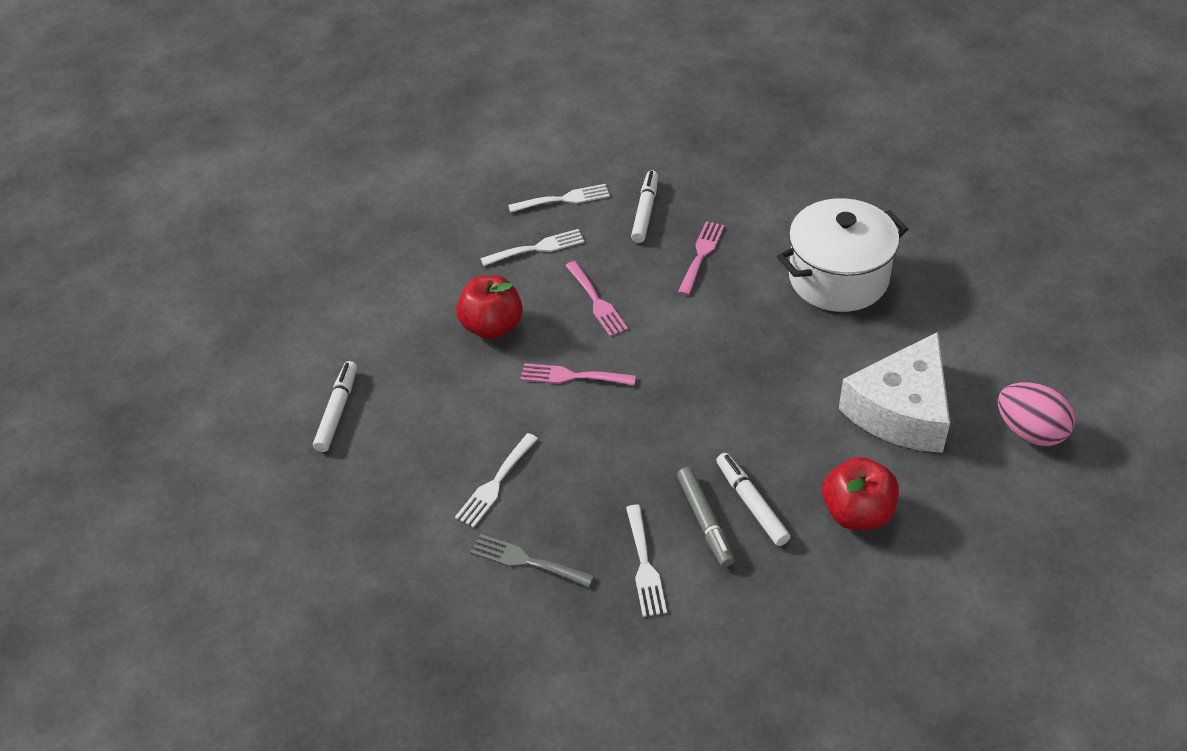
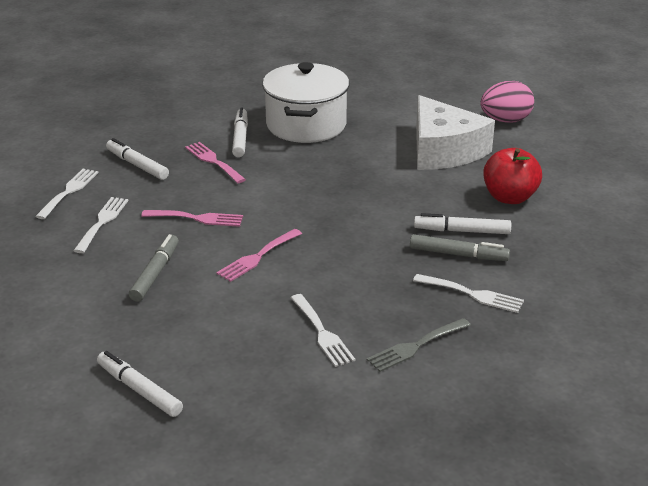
camera: 60 degrees left, 15 degrees down
red apple [456,275,523,339] -> grey marker [129,234,179,302]
none -> white marker [232,108,248,157]

